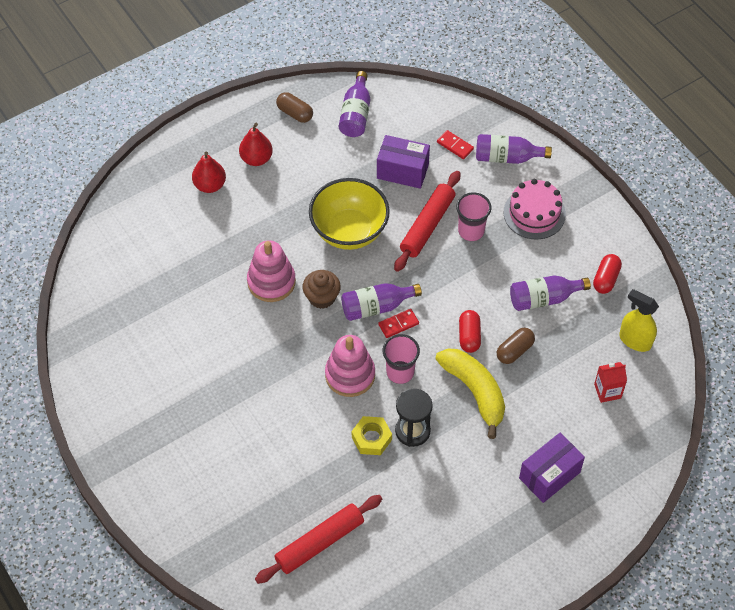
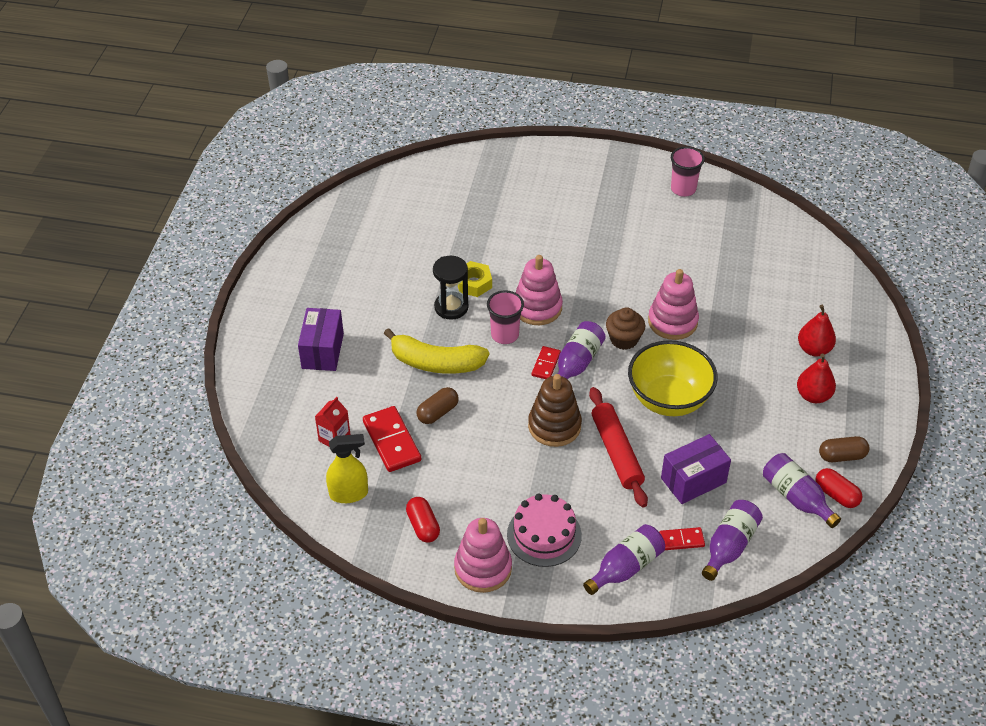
camera: 135 degrees right, 10 degrees down
red rolling pin [255,495,382,584] -> none
pink cup [456,192,491,241] -> pink cup moved to [671,146,705,197]
red capsule [459,310,481,353] -> red capsule moved to [815,468,862,508]
brown capsule [497,328,535,364] -> brown capsule turned 45 degrees clockwise [416,387,459,424]
purple bottle [510,275,591,311] -> purple bottle moved to [702,500,763,581]
none -> red domino [363,406,421,472]
none -> pink stacking toy [454,518,512,593]
none -> brown stacking toy [528,374,582,447]

